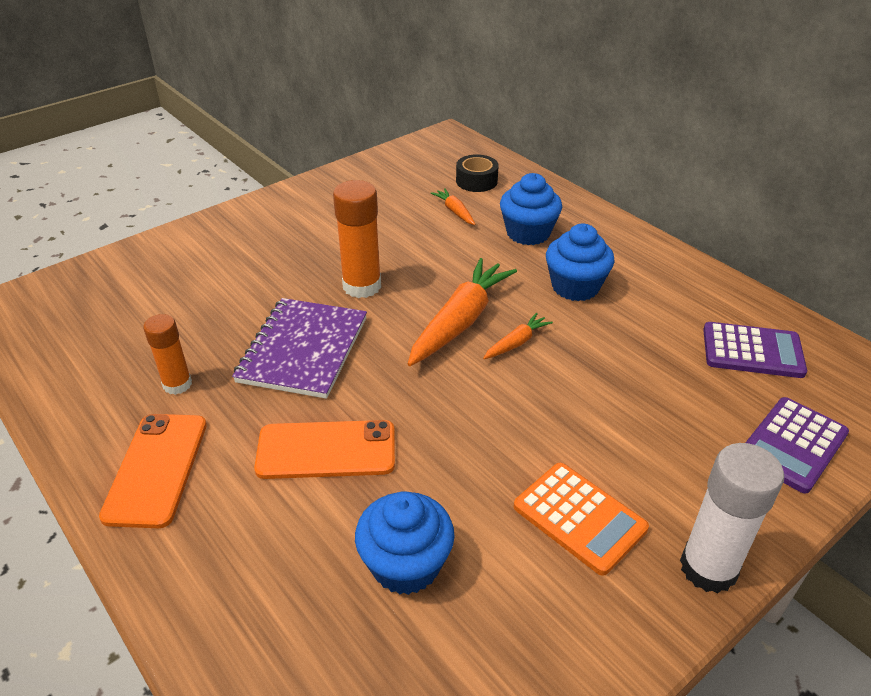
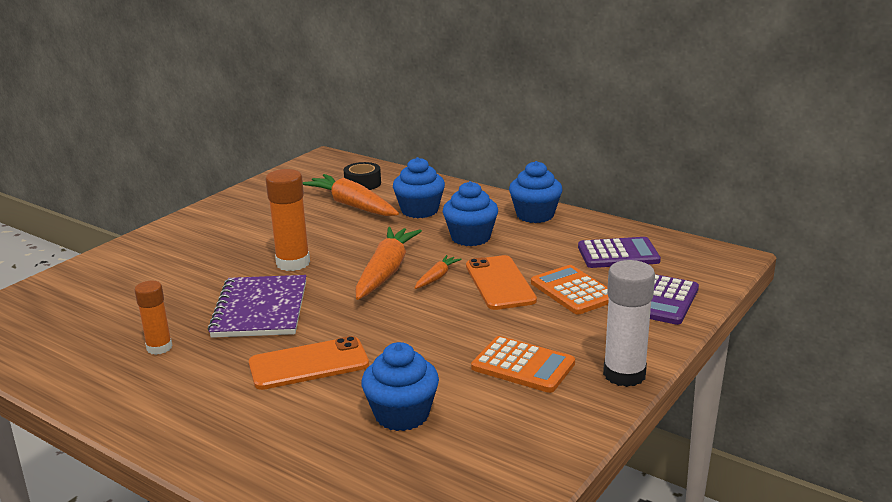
camera: 15 degrees left, 15 degrees down
orange phone [99,414,207,528] -> orange phone moved to [466,255,537,310]
orange carrot [431,188,476,225] -> orange carrot [303,174,399,216], size x2.07
none -> blue cupcake [509,161,562,223]
none -> orange calculator [531,265,609,314]

